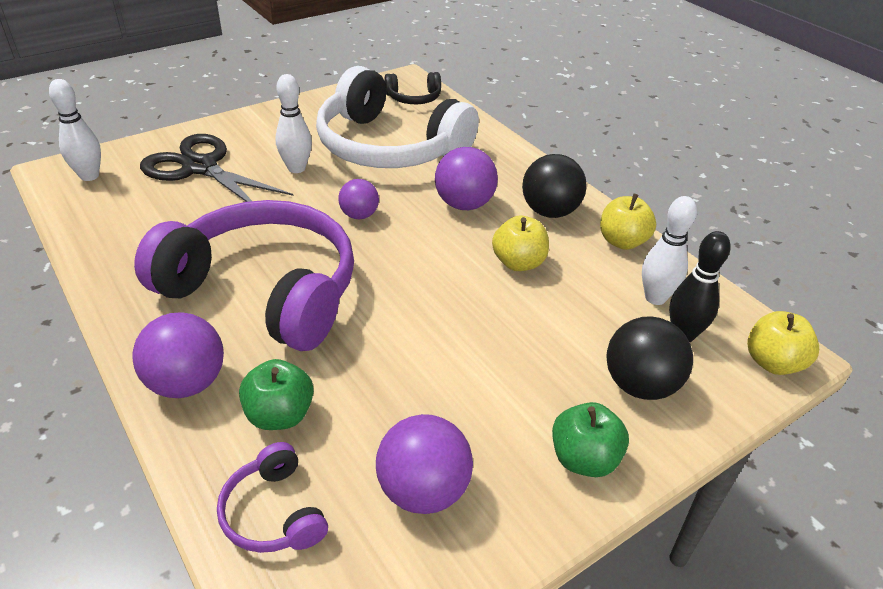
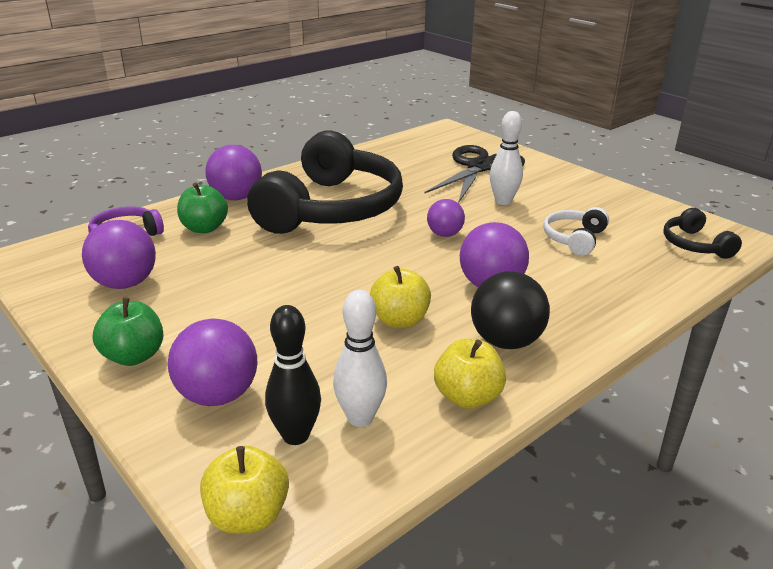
camera: 85 degrees right, 10 degrees down
white bowling pin [49,79,101,181] -> none
purple headphones [134,200,354,351] -> black headphones [247,131,403,234]
white headphones [316,66,479,168] -> white headphones [543,207,609,256], size x0.42
black ball [607,316,693,400] -> purple ball [168,318,257,406]

